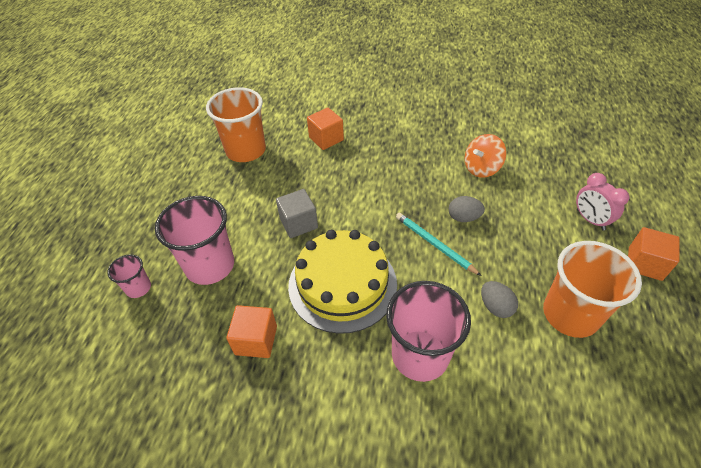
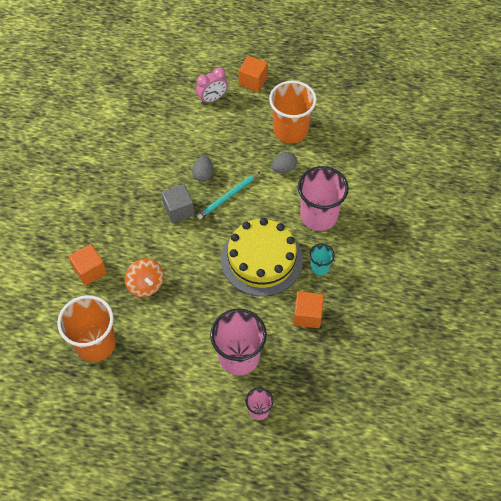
camera: 90 degrees left, 10 degrees up
grey cube [276,189,318,238] -> grey cube moved to [161,184,195,223]
orange spinning top [465,134,506,178] -> orange spinning top moved to [125,258,164,297]
none -> turquoise cup [309,244,335,275]

